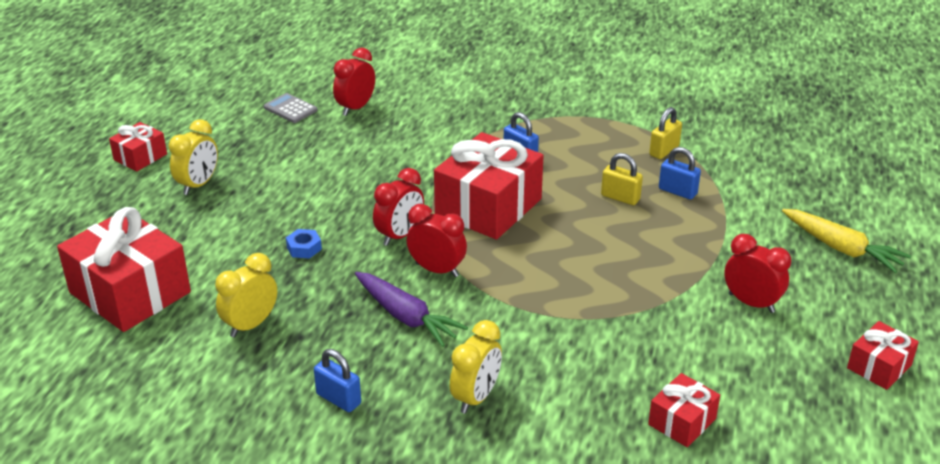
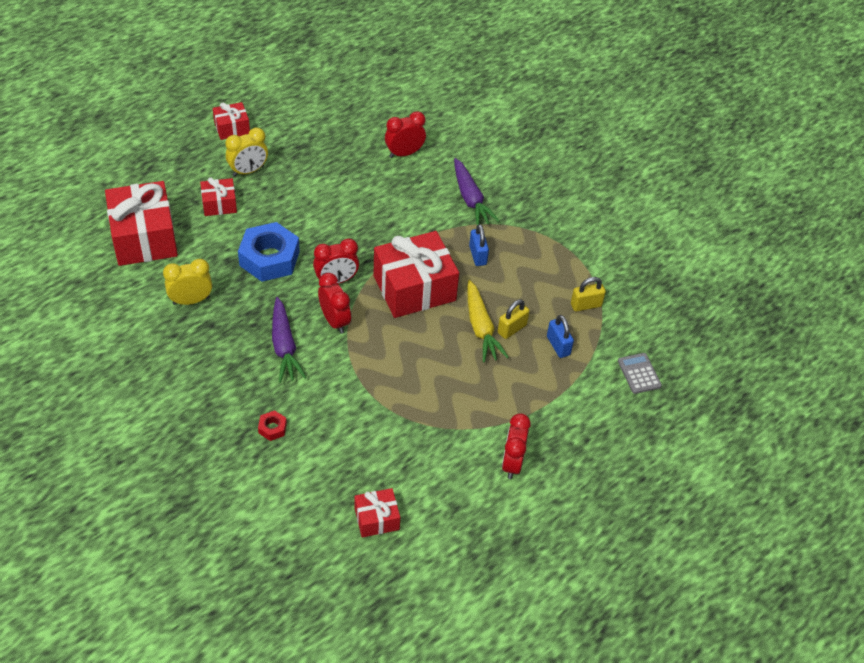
camera: 30 degrees right, 15 degrees up
grey calculator [264,93,318,123] -> grey calculator moved to [618,353,662,394]
blue nut [286,229,322,259] -> blue nut [238,222,300,282], size x2.31
blue padlock [314,349,361,412] -> none
yellow clock [450,320,502,414] -> red nut [258,410,287,441]
yellow padlock [601,153,643,205] -> yellow padlock turned 75 degrees clockwise [498,299,529,339]
red clock [724,234,791,313] -> red clock turned 150 degrees counterclockwise [502,413,531,479]
yellow carrot [782,209,911,273] -> yellow carrot moved to [467,280,509,363]
red gift [847,321,919,390] -> red gift moved to [200,178,237,216]
none -> purple carrot [454,158,500,225]

